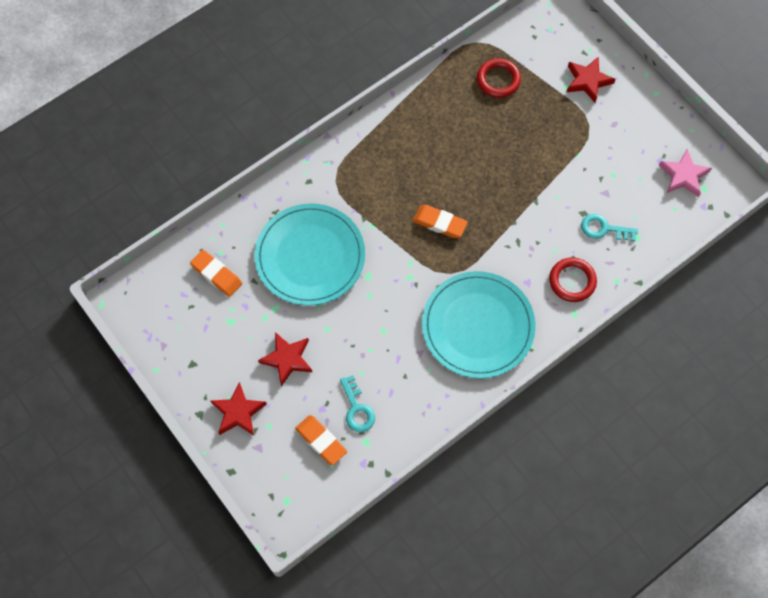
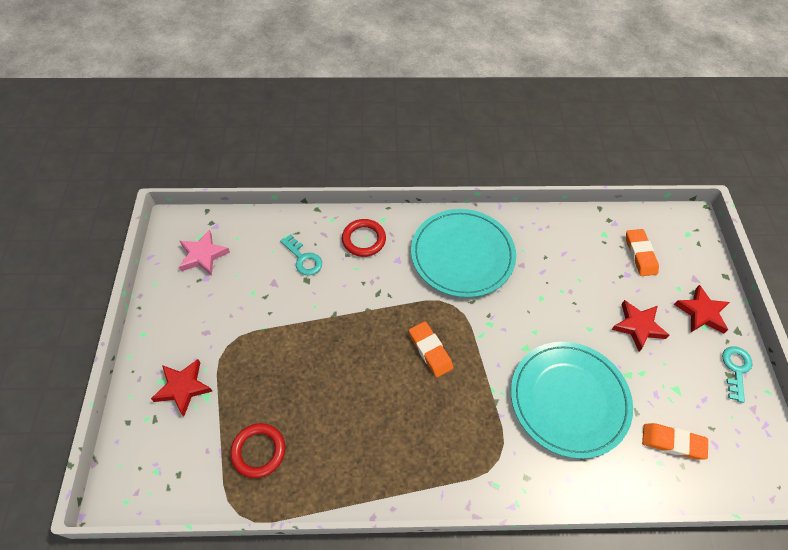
camera: 145 degrees left, 10 degrees down
orange eraser [190,250,242,297] -> orange eraser turned 60 degrees counterclockwise [642,423,708,460]
turquoise key [340,375,375,432] -> turquoise key moved to [722,346,753,403]

